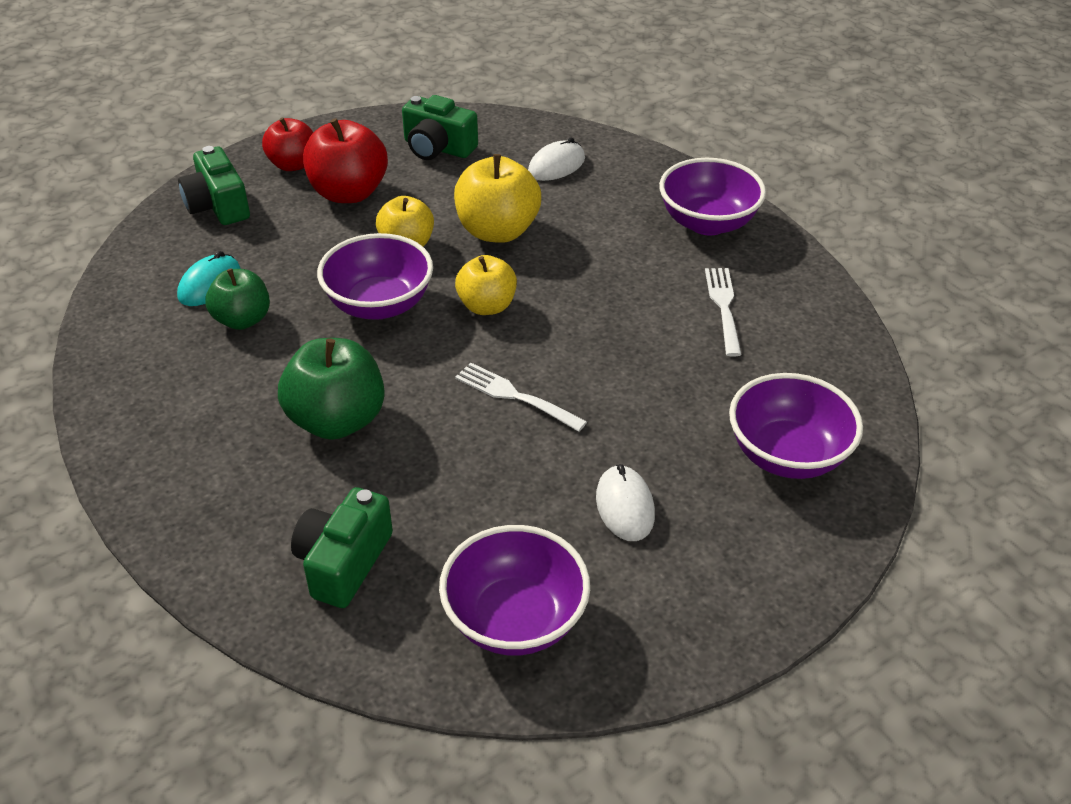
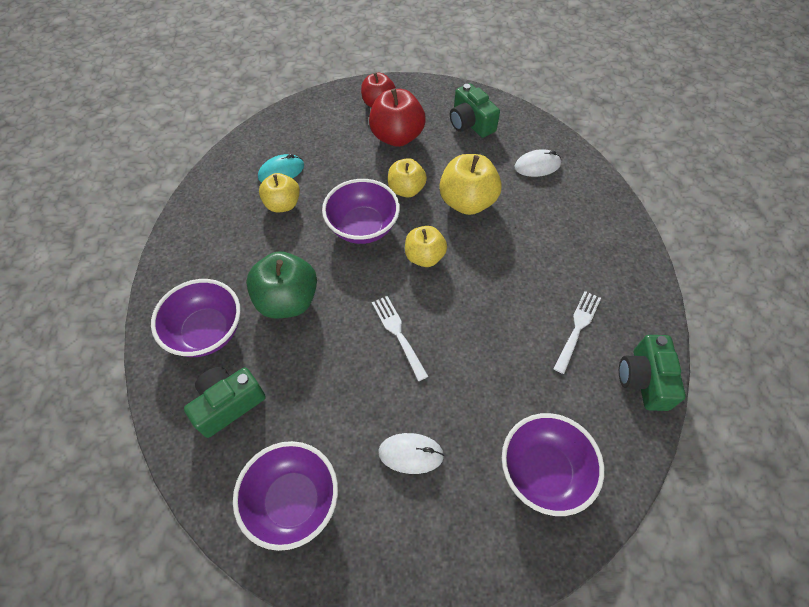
camera: 30 degrees right, 15 degrees up
green camera [178,146,250,225] -> green camera moved to [619,335,686,411]
green apple [205,268,270,330] -> yellow apple [259,173,300,212]
white mouse [596,464,655,541] -> white mouse turned 75 degrees clockwise [378,433,444,474]
purple bowl [659,158,766,236] -> purple bowl moved to [151,279,241,357]

